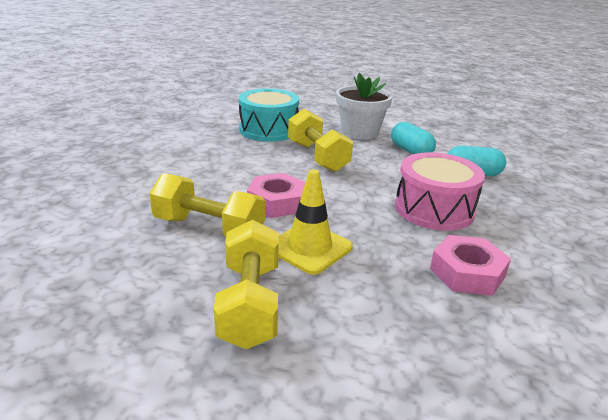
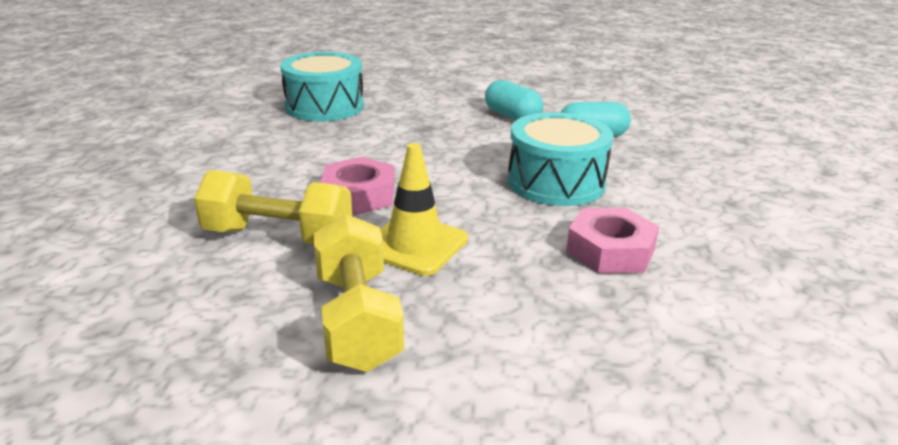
camera: 10 degrees left, 0 degrees up
yellow dumbbell [288,109,353,172] -> none
white flower pot [336,73,393,140] -> none
pink drum [395,152,485,231] -> turquoise drum [508,112,613,206]

